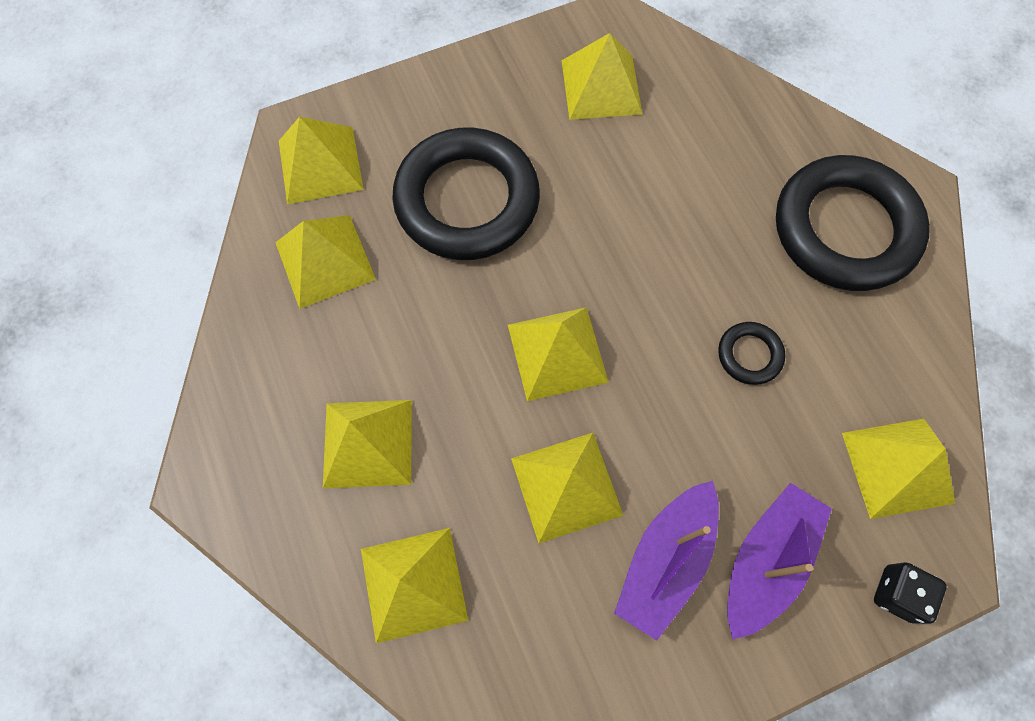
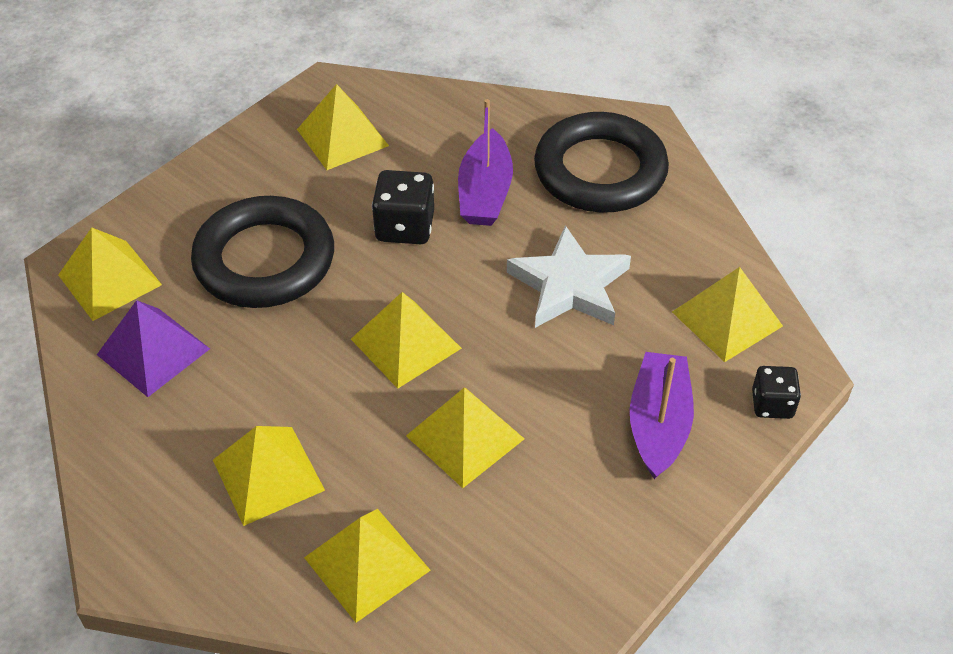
camera: 25 degrees left, 20 degrees down
yellow pyramid [275,215,376,309] -> purple pyramid [97,300,210,397]
purple boat [614,481,719,641] -> purple boat moved to [458,99,513,226]
black ring [718,322,785,385] -> white star [507,225,631,328]
none -> black dice [372,170,434,244]

